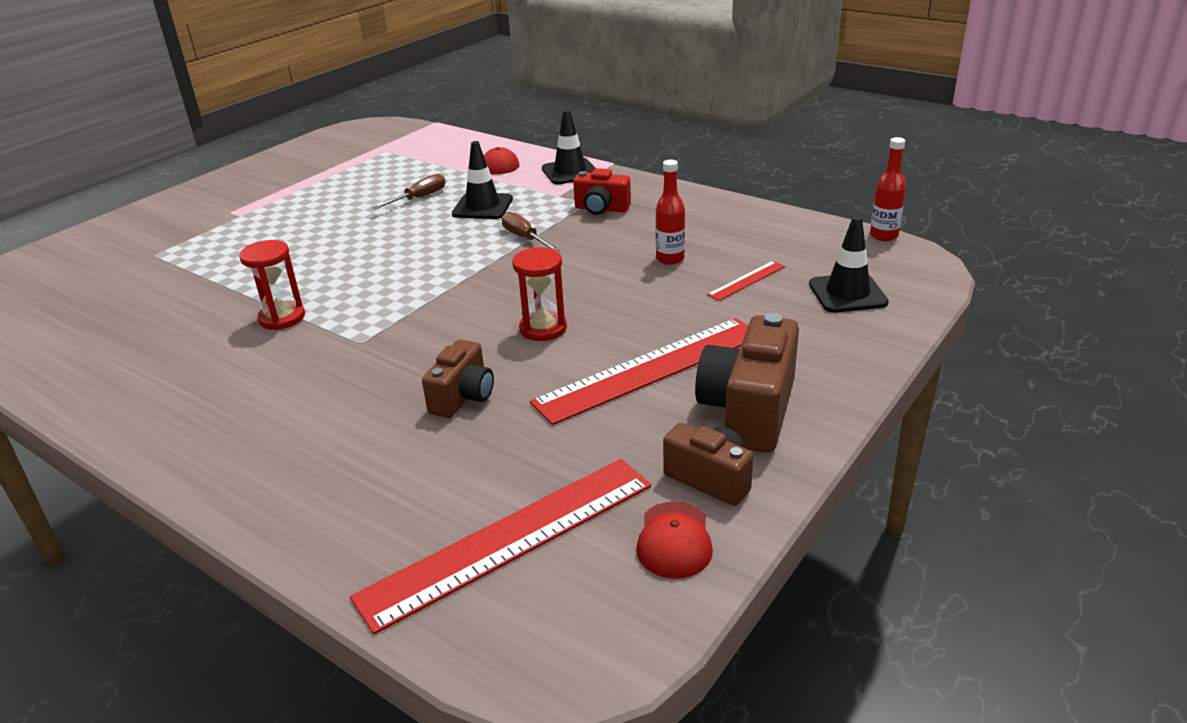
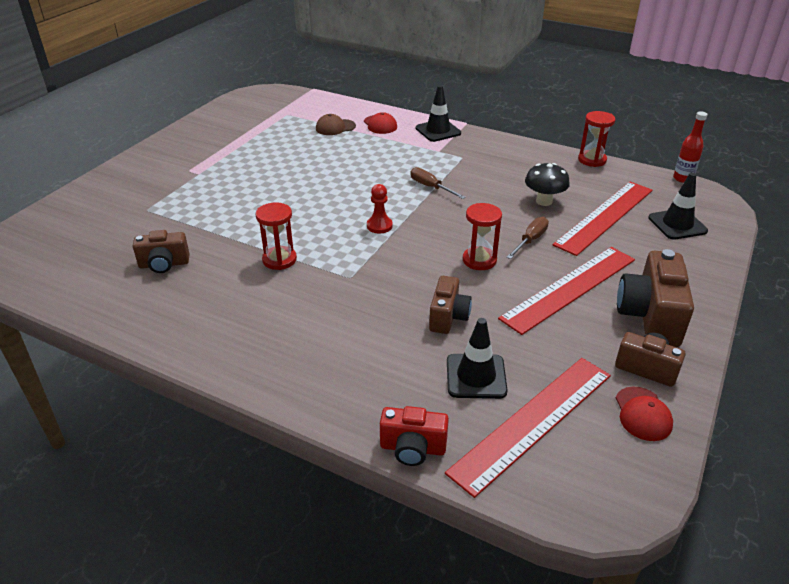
camera: 10 degrees left, 5 degrees up
brown screwdriver [371,174,446,209] -> brown screwdriver moved to [506,217,549,259]
black traffic cone [452,141,513,219] -> black traffic cone moved to [447,318,508,399]
red camera [573,168,631,215] -> red camera moved to [380,406,449,466]
red bottle [656,160,685,265] -> black mushroom [525,163,570,206]
red ruler [707,261,785,301] -> red ruler [553,182,653,256], size x2.26
none -> brown camera [133,230,190,273]
none -> brown cap [316,114,356,135]
none -> red pawn [367,184,393,233]
none -> red hourglass [578,111,616,167]

